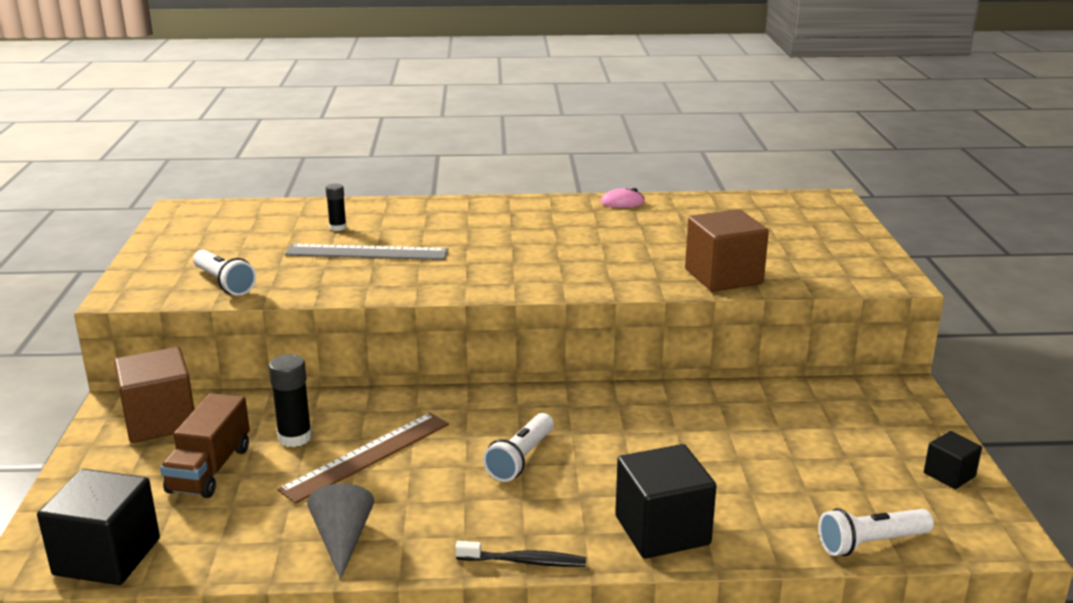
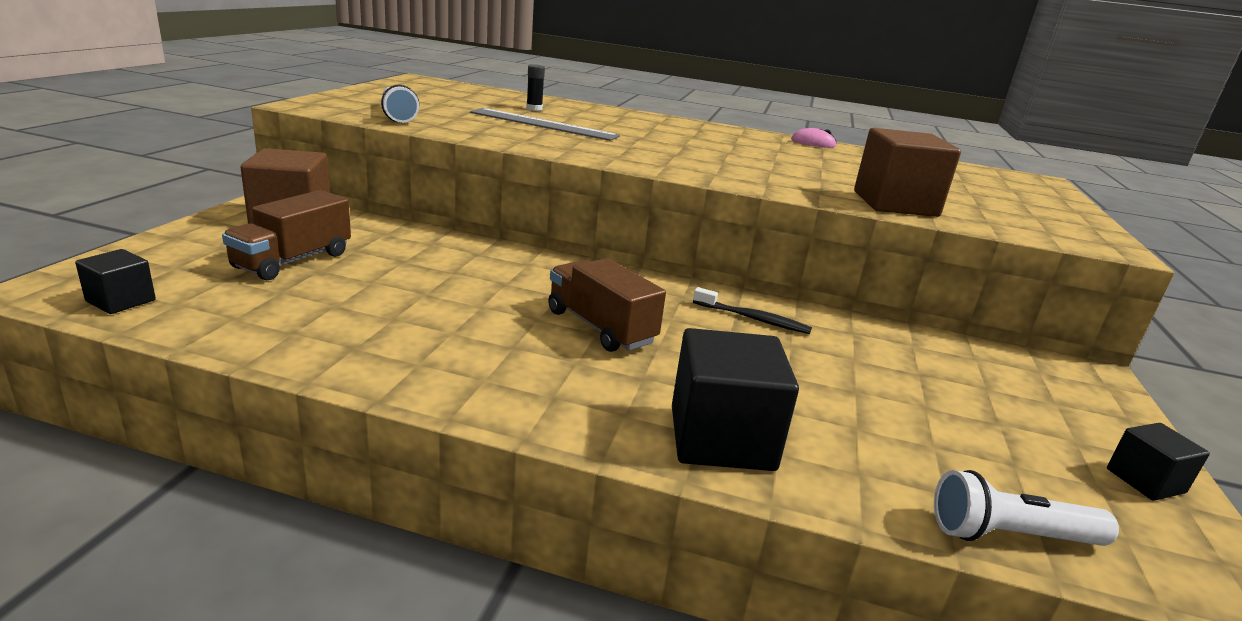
camera: 15 degrees right, 0 degrees up
black cube [37,469,160,585] -> black cube [75,249,156,314], size x0.54
black glue stick [269,354,312,447] -> none
brown ruler [277,413,449,504] -> none
grey cone [307,483,374,579] -> none
black toothbrush [455,541,586,567] -> black toothbrush moved to [693,287,812,334]
white flashlight [483,413,554,482] -> brown truck [548,258,666,352]

